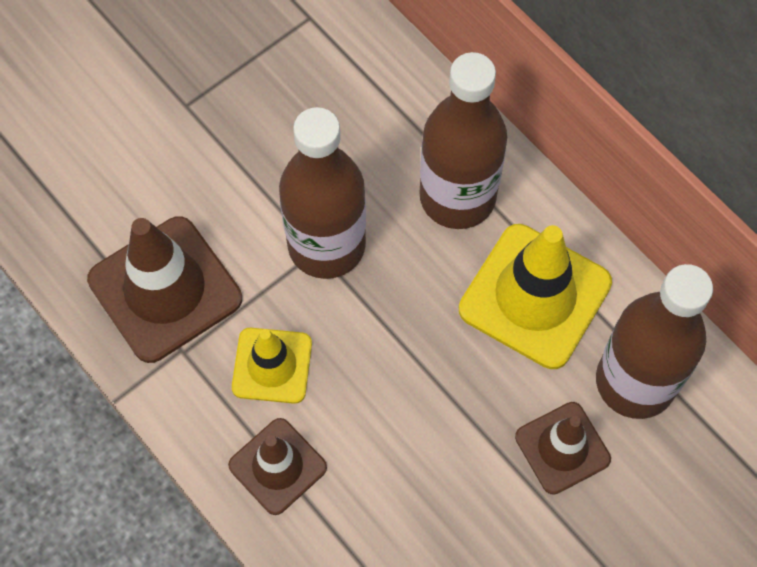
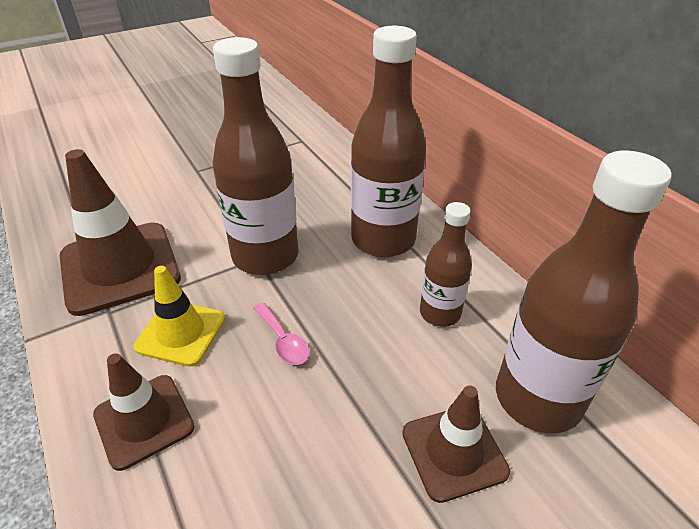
camera: 10 degrees right, 25 degrees down
yellow traffic cone [459,224,612,369] -> brown bottle [420,202,472,327]
none -> pink spoon [253,302,310,365]

